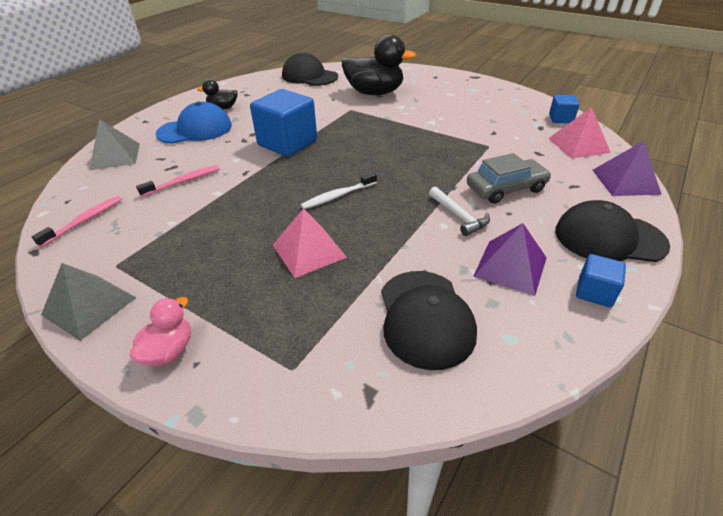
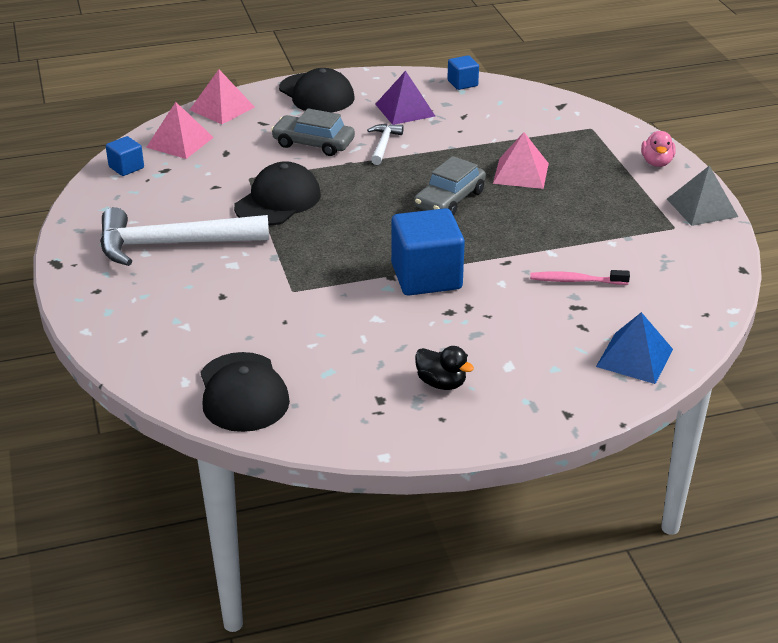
camera: 140 degrees left, 5 degrees down
pink toothbrush [32,196,122,247] -> none
grey pyramid [89,119,140,170] -> blue pyramid [596,312,673,384]
pink duck [130,297,191,366] -> pink duck turned 60 degrees counterclockwise [641,131,676,167]
blue cap [156,102,232,144] -> none
white toothbrush [301,172,377,209] -> grey car [414,156,486,216]
black duck [342,34,416,95] -> none
black cap [381,271,477,370] -> black cap moved to [234,161,321,226]
blue cube [576,254,626,307] -> blue cube moved to [447,55,479,90]
purple pyramid [593,141,662,196] -> pink pyramid [190,69,255,124]
none -> white hammer [100,207,269,266]

